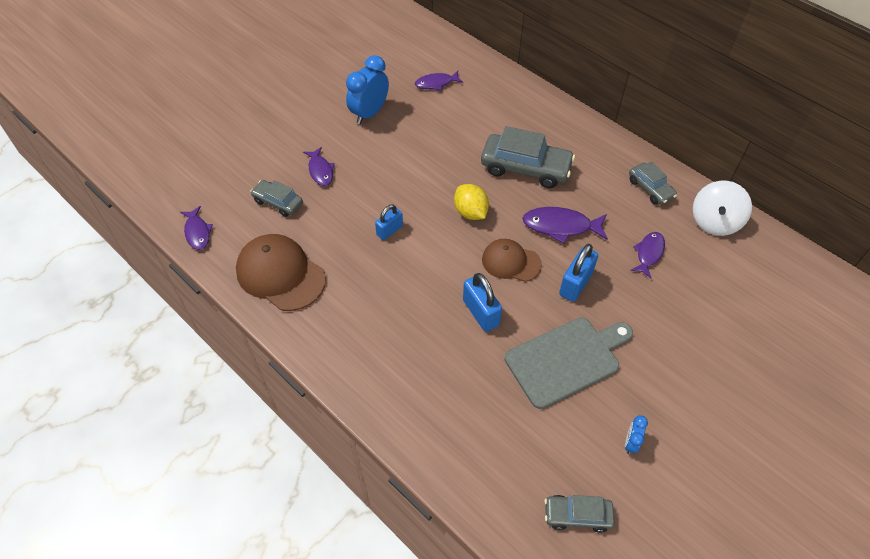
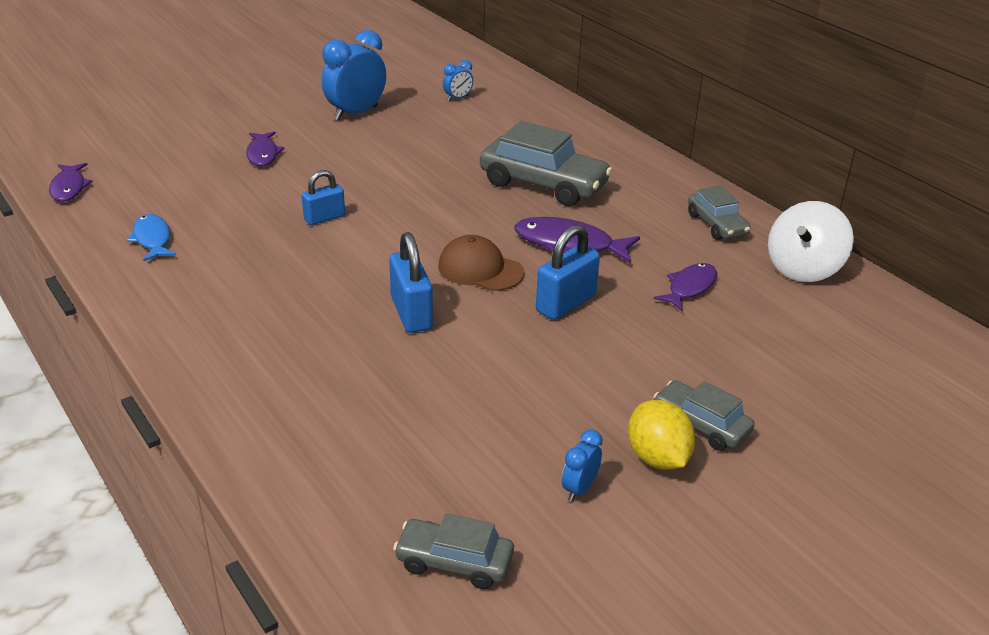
camera: 10 degrees right, 20 degrees down
brown cap [236,234,326,311] -> blue fish [127,214,176,261]
grey car [250,180,303,217] -> grey car moved to [653,380,755,451]
purple fish [415,71,463,91] -> blue clock [443,60,473,101]
yellow lemon [454,184,489,220] -> yellow lemon moved to [628,400,696,470]
grey cutting board [505,317,633,409] -> none

